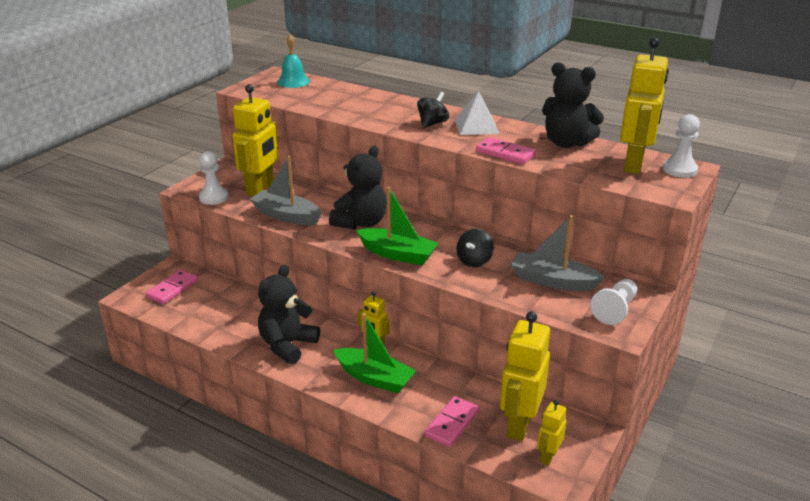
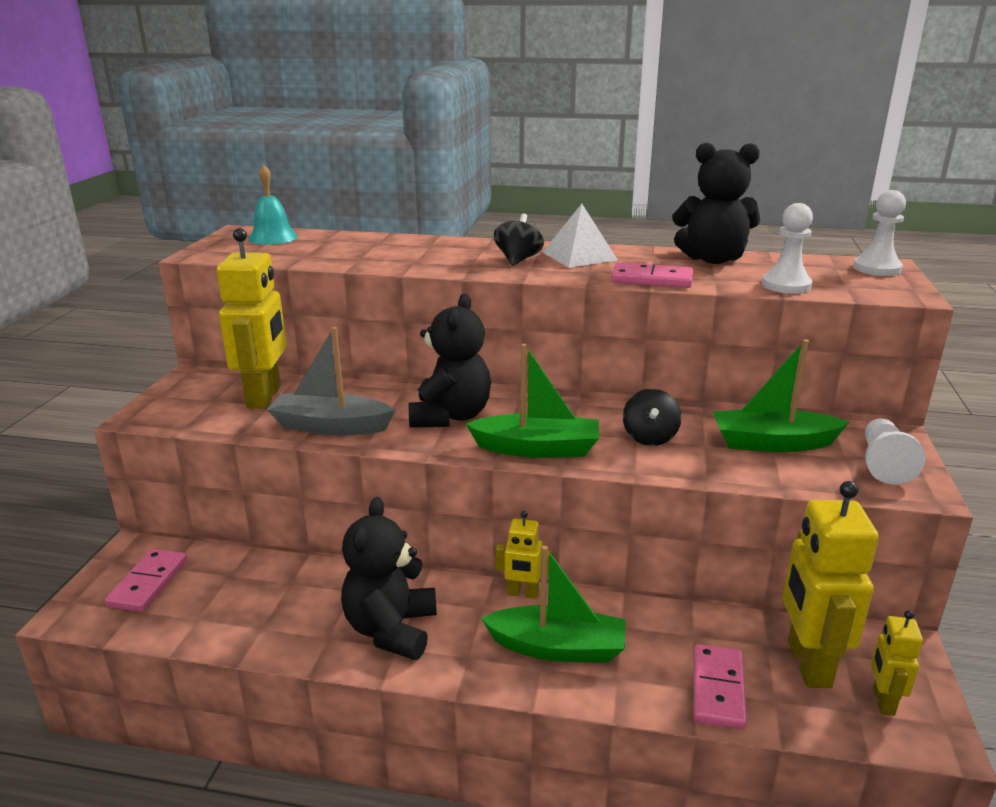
camera: 20 degrees left, 5 degrees down
white pawn [199,151,229,205] -> white pawn moved to [762,203,813,294]
grey boat [511,215,604,291] -> green boat [713,339,849,452]
yellow robot [620,38,669,174] -> none

